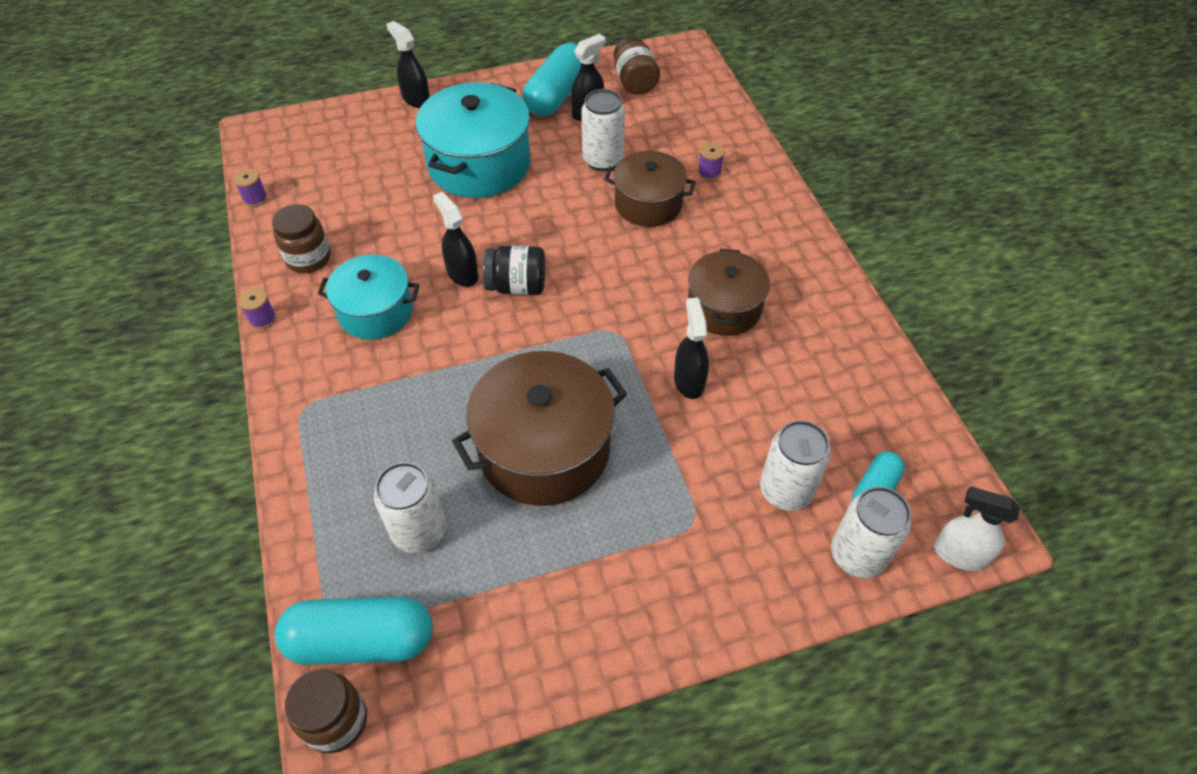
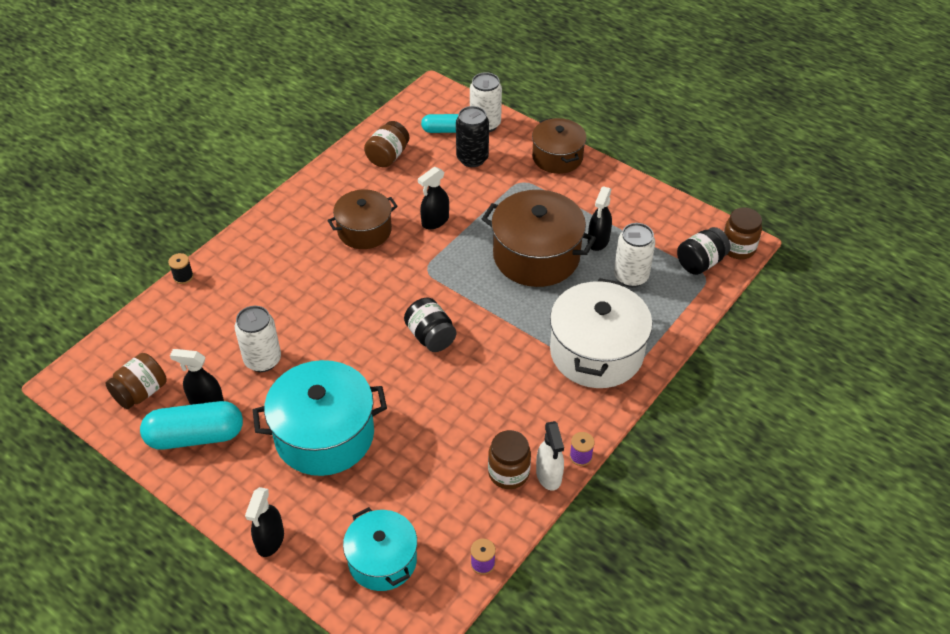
camera: 125 degrees left, 5 degrees down
turquoise capsule [275,597,432,665] -> black jar [677,227,730,275]
turquoise pot [318,254,419,340] -> turquoise pot moved to [343,507,417,591]
black spray bottle [433,192,478,287] -> black spray bottle moved to [588,186,612,251]
brown pot [604,151,696,227] -> brown pot moved to [532,118,587,174]
purple spool [698,143,724,181] -> none
white can [760,420,831,511] -> black can [456,106,489,167]
white spray bottle [934,487,1020,571] -> white spray bottle moved to [536,421,564,490]
none -> black spool [168,253,194,284]
none -> brown jar [364,121,409,168]
none -> white pot [550,278,652,388]

